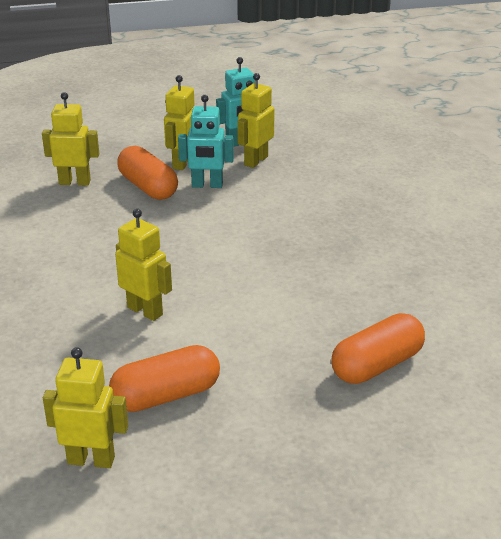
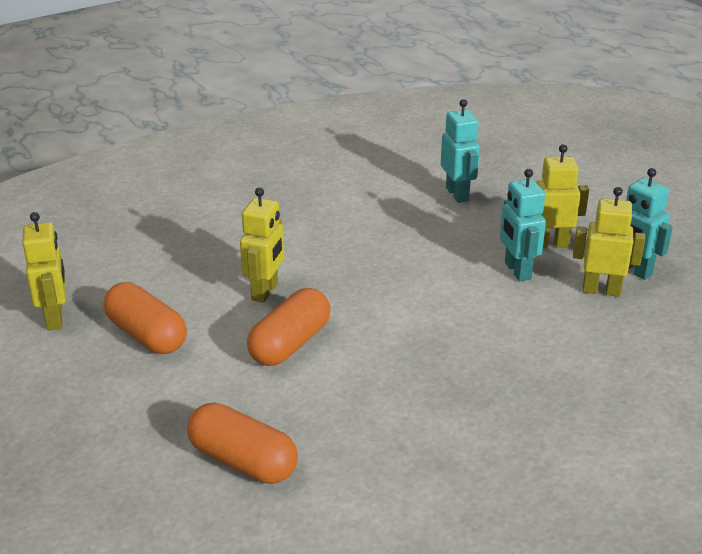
camera: 70 degrees right, 0 degrees up
yellow robot [42,92,99,185] -> turquoise robot [441,99,480,203]
orange capsule [117,146,178,200] -> orange capsule moved to [247,288,331,366]

